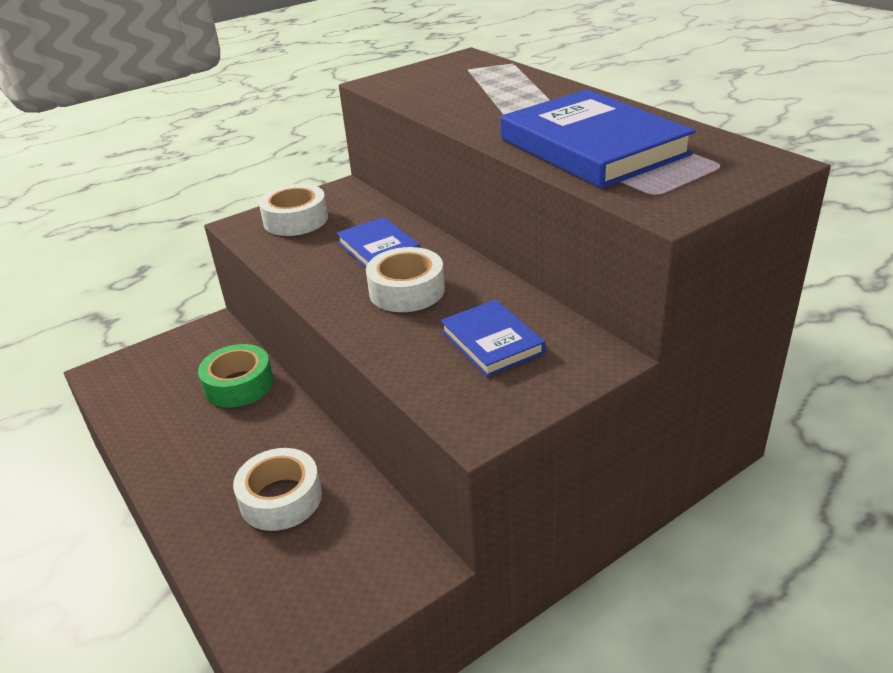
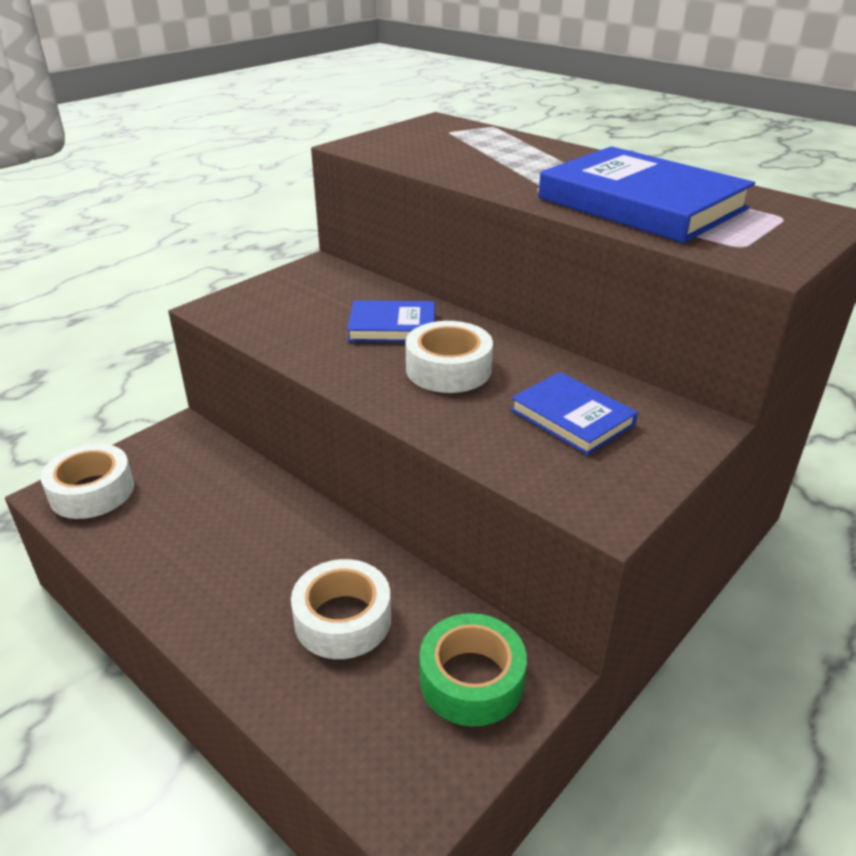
camera: 15 degrees left, 0 degrees up
green tape [198,344,274,408] -> green tape moved to [420,613,527,727]
white tape [259,184,328,236] -> white tape moved to [41,444,134,519]
blue book [336,217,420,268] -> blue book turned 45 degrees counterclockwise [347,300,435,342]

